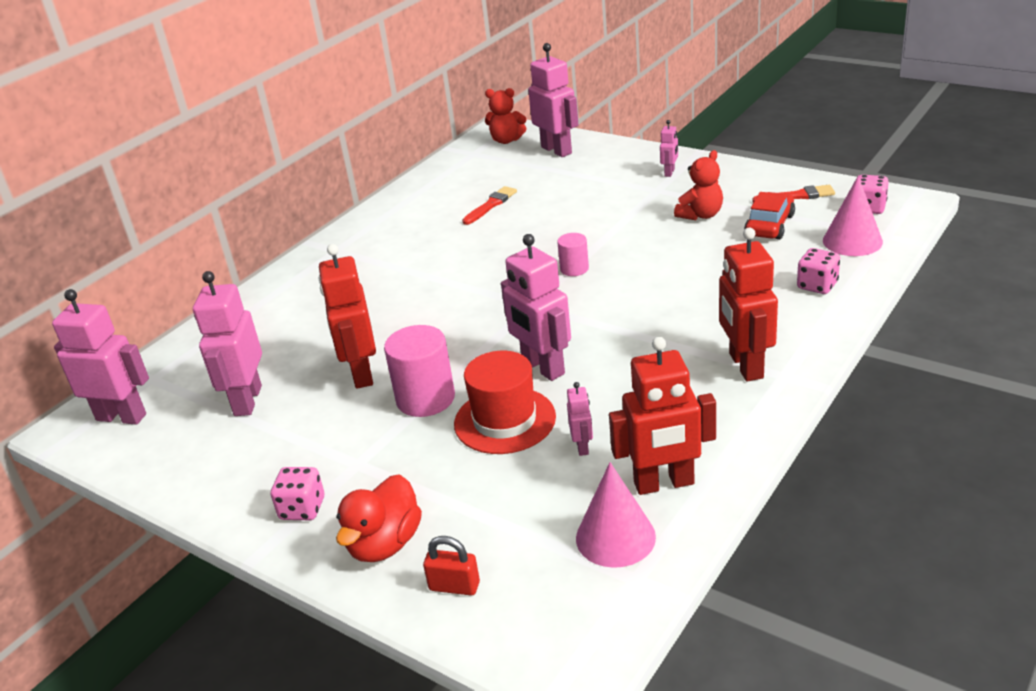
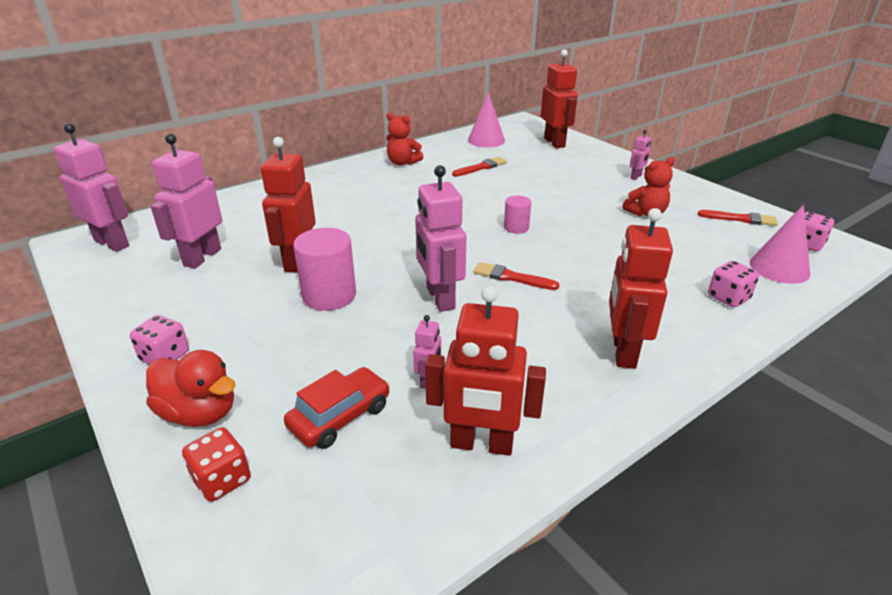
camera: 15 degrees right, 0 degrees up
red duck [336,474,422,562] -> red duck turned 105 degrees counterclockwise [146,350,236,427]
red padlock [423,536,480,595] -> red dice [182,427,251,502]
red hat [454,351,556,454] -> none
red teddy bear [485,88,527,144] -> red teddy bear moved to [387,113,423,165]
pink robot [528,43,578,157] -> red robot [541,49,578,148]
pink cone [576,462,656,568] -> pink cone moved to [468,93,505,147]
red car [744,192,795,240] -> red car moved to [284,367,390,449]
none -> red brush [473,262,560,290]

